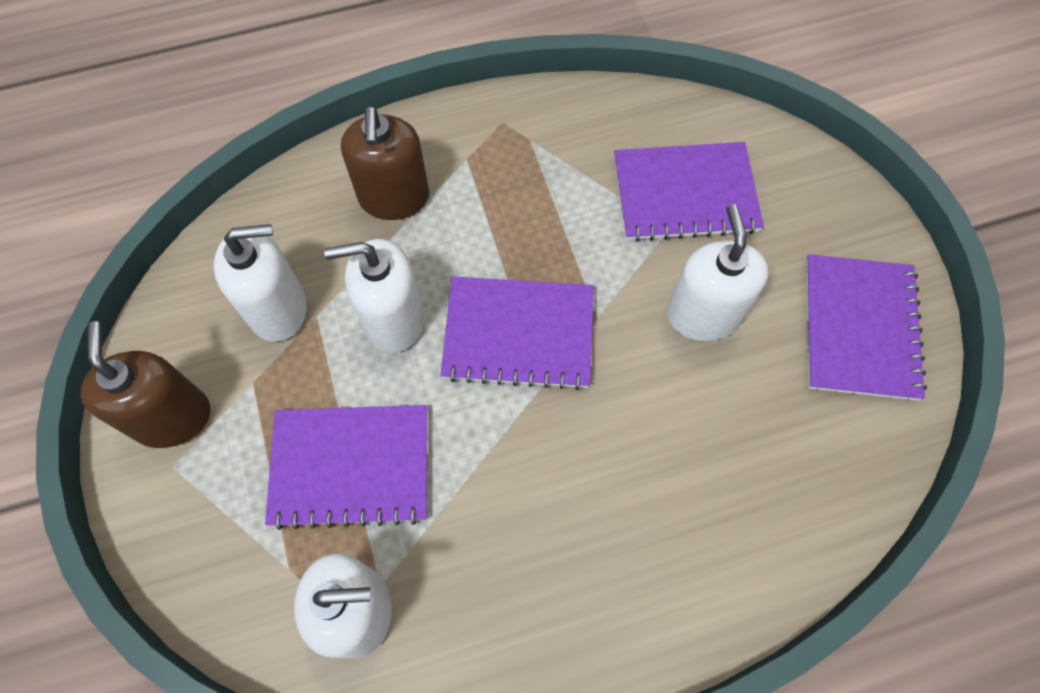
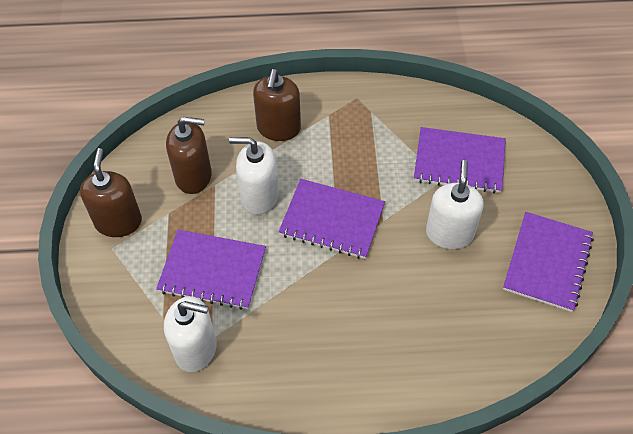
camera: 15 degrees right, 10 degrees down
white soap dispenser [214,224,307,342] -> brown soap dispenser [166,117,212,194]

